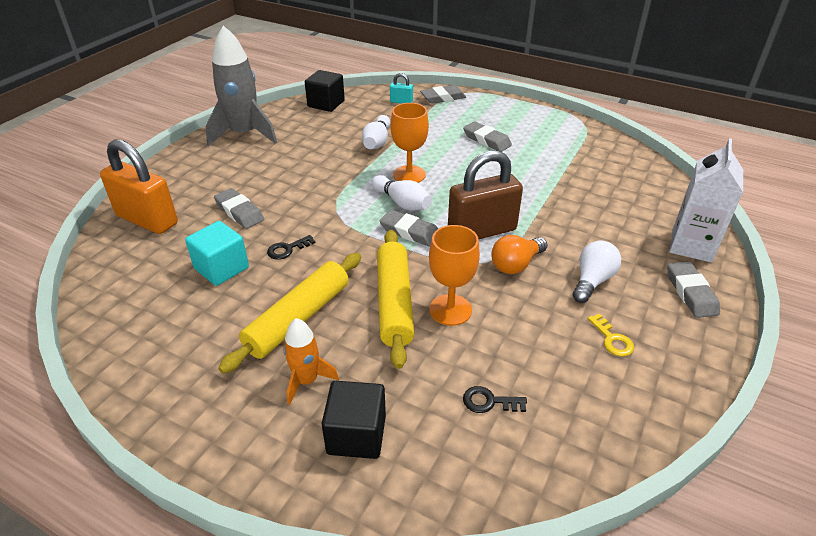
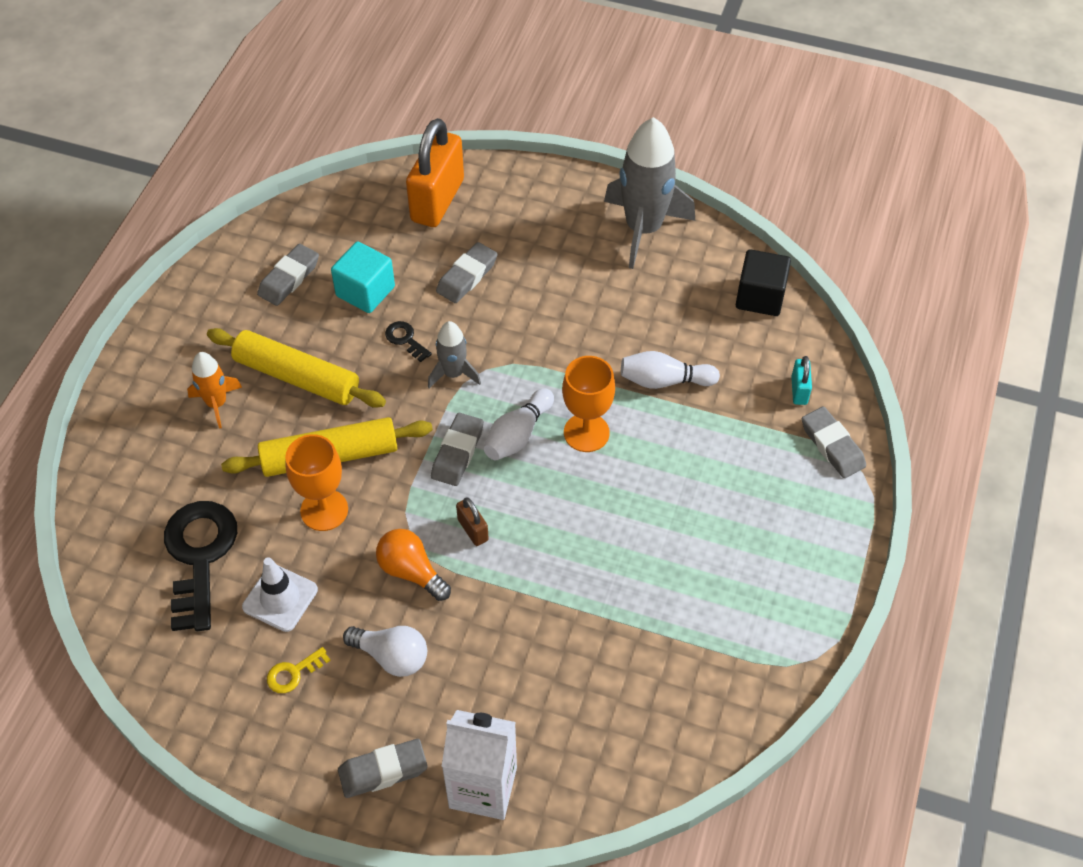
camera: 80 degrees right, 15 degrees up
black cube [322,381,386,459] -> none
brown padlock [448,150,523,239] -> brown padlock [456,497,489,546], size x0.44
grey eraser [463,121,512,152] -> grey eraser moved to [257,244,319,306]
black key [463,386,527,413] -> black key [164,501,237,631], size x2.31
none -> white traffic cone [242,557,318,632]
none -> grey rocket [428,321,481,388]

